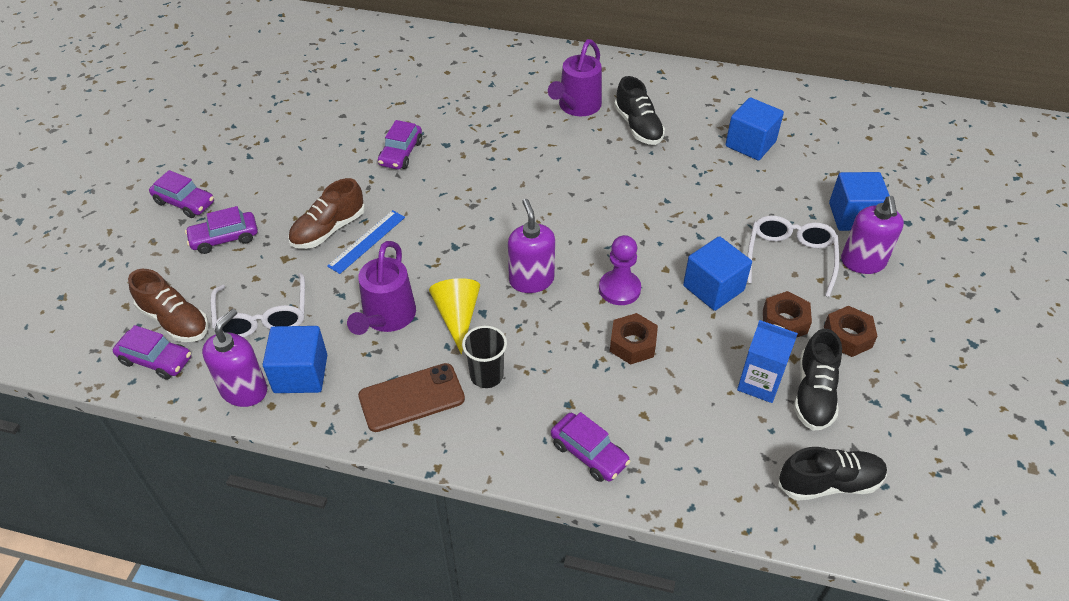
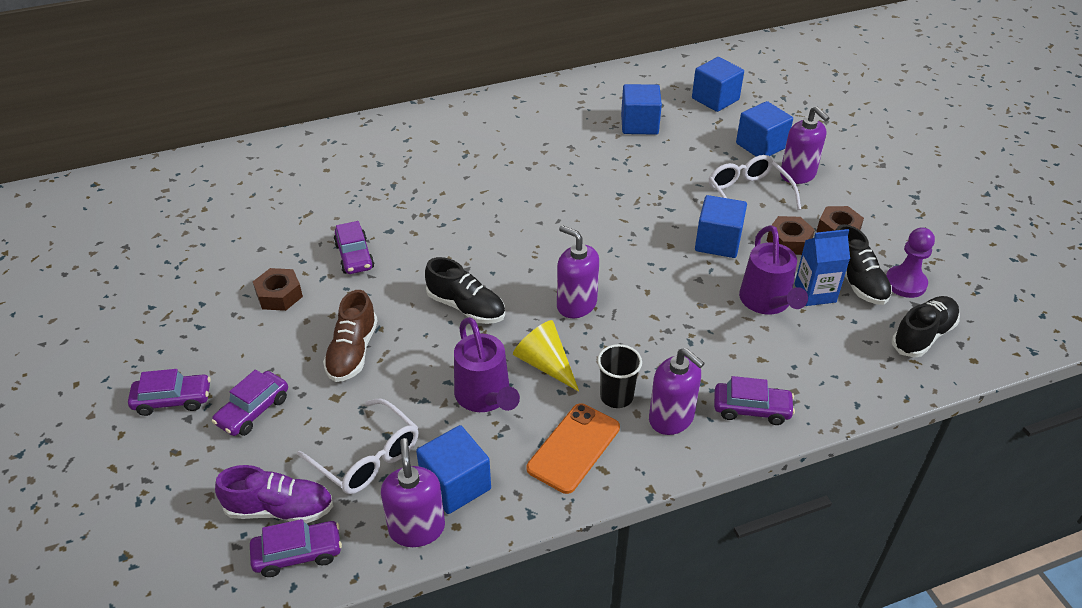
camera: 35 degrees left, 5 degrees down
brown shoe [128,269,209,342] -> purple shoe [215,465,333,523]
blue ruler [327,210,405,274] -> none
brown phone [358,363,465,432] -> orange phone [527,403,620,494]
purple watering can [548,39,602,116] -> purple watering can moved to [739,225,808,314]
purple pawn [599,235,641,305] -> purple pawn moved to [886,228,935,298]
brown nut [610,313,658,365] -> brown nut moved to [253,268,303,311]
black shoe [614,76,665,145] -> black shoe moved to [425,257,505,324]
none -> purple soap dispenser [649,348,705,435]
none -> blue cube [692,57,744,112]

